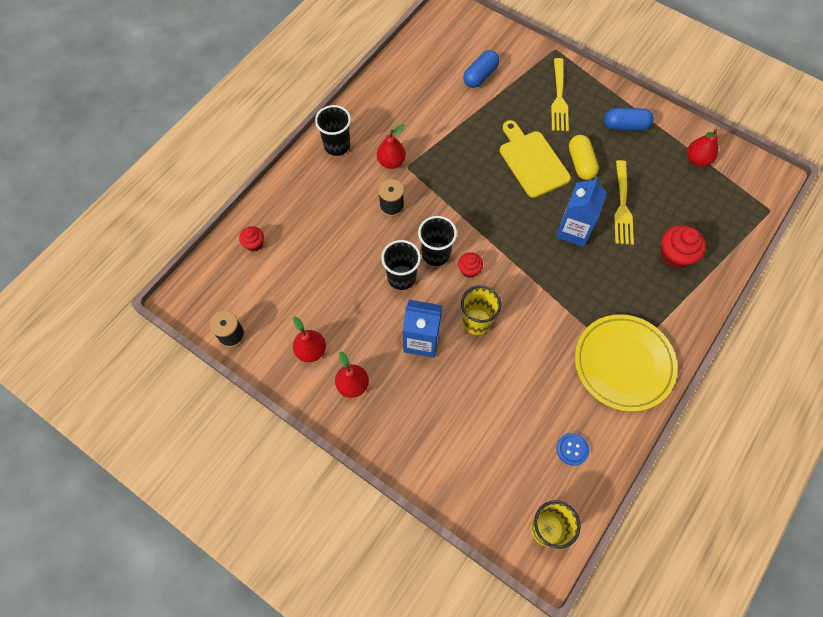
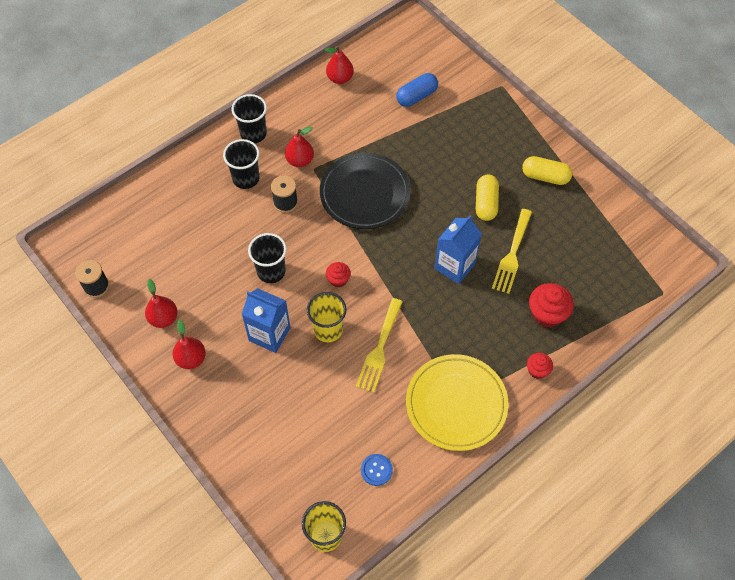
camera: 15 degrees right, 5 degrees down
red cupcake [239,226,264,252] -> red cupcake moved to [527,353,553,379]
black cup [418,216,457,266] -> black cup moved to [223,139,259,189]
yellow cutting board [500,120,571,198] -> none
yellow fork [551,58,569,131] -> yellow fork moved to [356,298,403,393]
blue capsule [604,108,654,131] -> yellow capsule [522,156,572,185]
red pear [687,129,718,166] -> red pear moved to [325,46,354,84]
none -> black plate [320,153,411,229]

